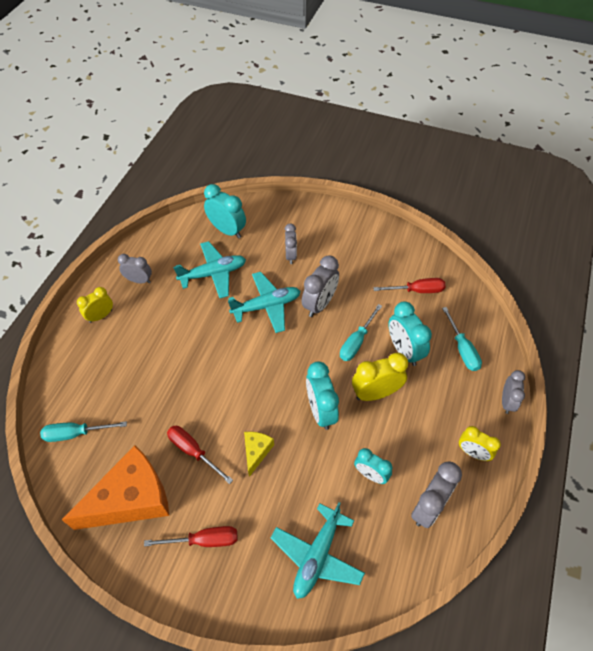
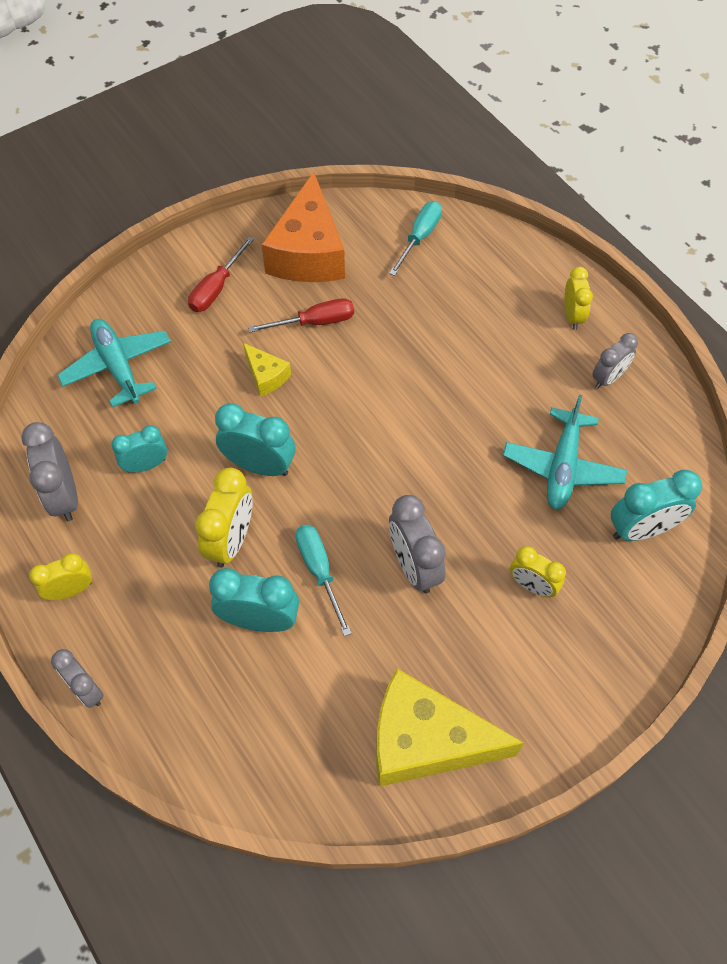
camera: 125 degrees right, 5 degrees up
turquoise plane [228,272,301,333] -> none
grey clock [284,224,297,264] -> yellow clock [510,546,566,598]
red screwdriver [373,278,446,293] -> none
turquoise screwdriver [442,307,482,371] -> none
none -> yellow cheese [376,669,524,787]

